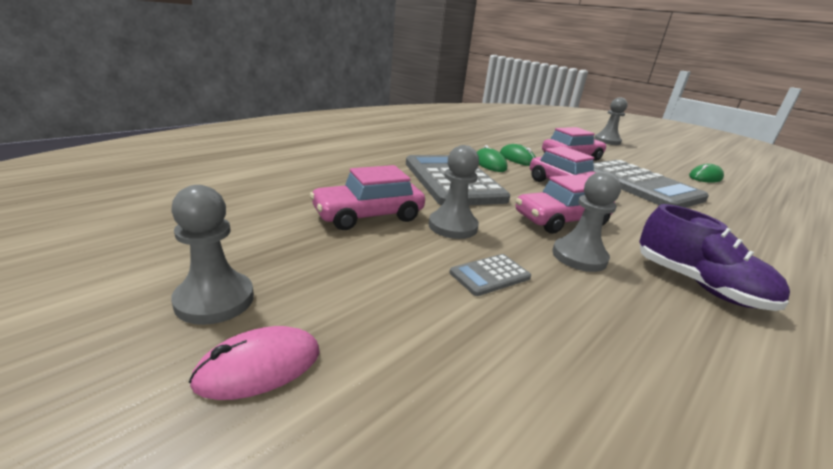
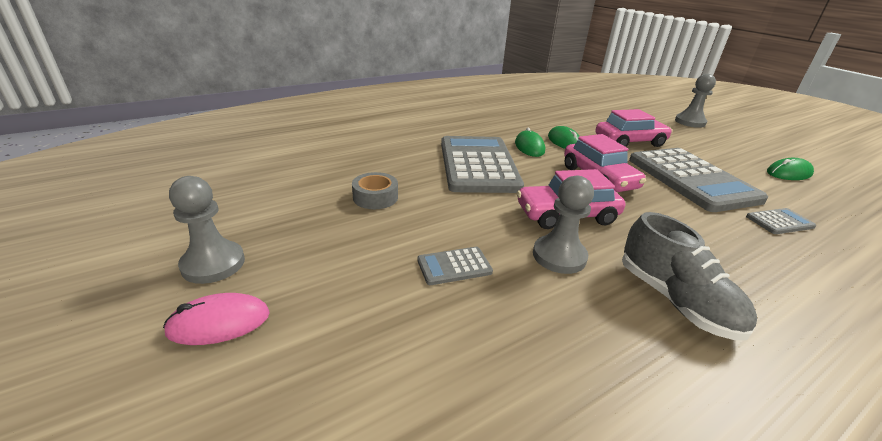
camera: 15 degrees right, 5 degrees up
pink car [310,165,425,230] -> grey tape [352,172,398,209]
grey pawn [429,145,479,239] -> none
purple shoe [639,204,790,311] -> grey shoe [622,212,757,340]
none -> grey calculator [746,208,816,234]

